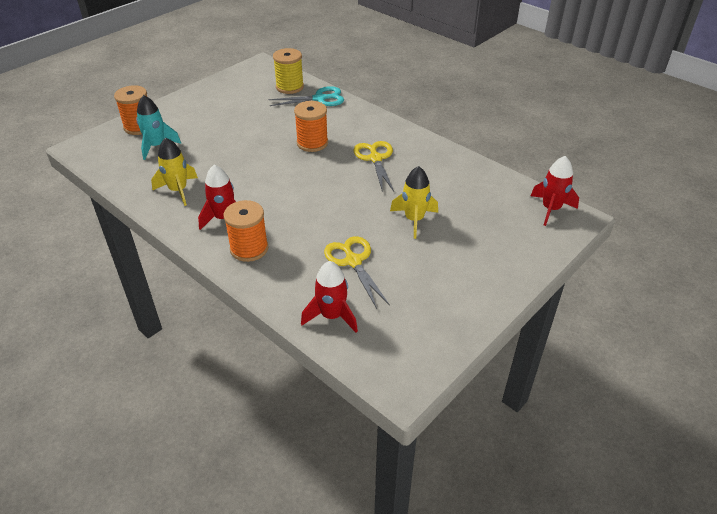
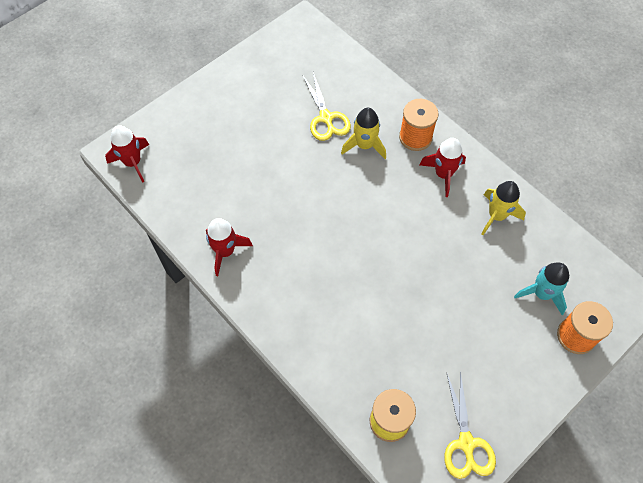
camera: 175 degrees left, 20 degrees up
turquoise scissors [268,86,344,106] -> none
orange spool [294,101,328,152] -> none
red rocket [301,261,358,333] -> red rocket moved to [206,218,253,276]
yellow scissors [353,141,394,193] -> yellow scissors moved to [444,372,496,479]
yellow rocket [390,166,438,239] -> yellow rocket moved to [341,108,386,159]

